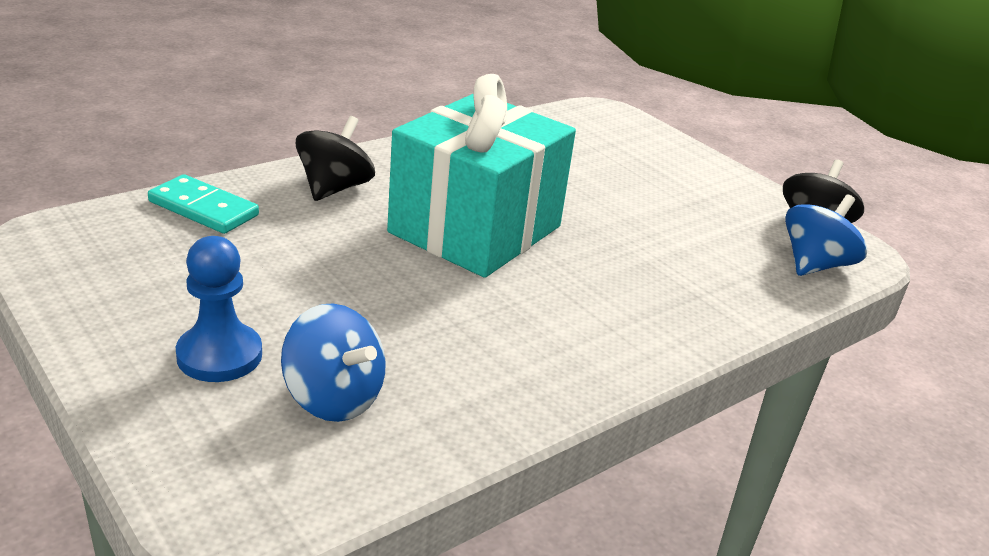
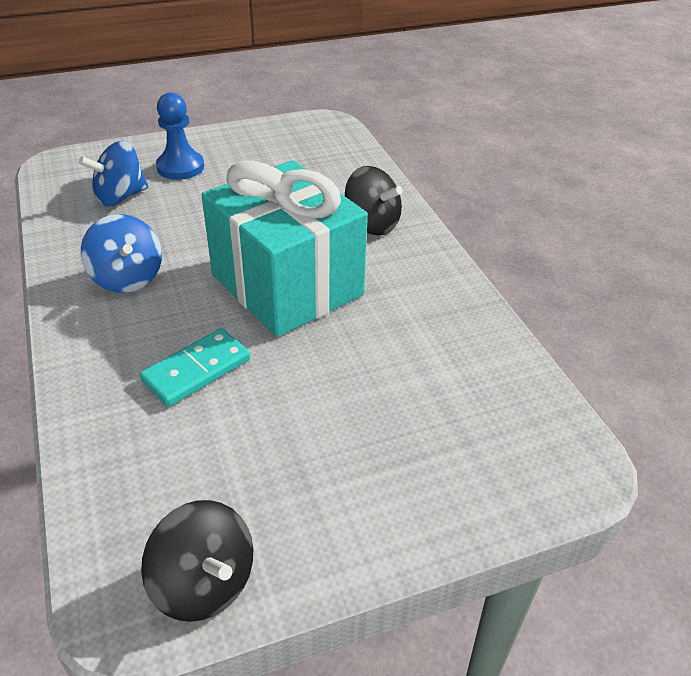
camera: 110 degrees right, 10 degrees up
turquoise domino [148,174,259,234] -> turquoise domino moved to [140,328,250,407]
blue spinning top [785,194,867,276] -> blue spinning top moved to [81,214,162,293]

